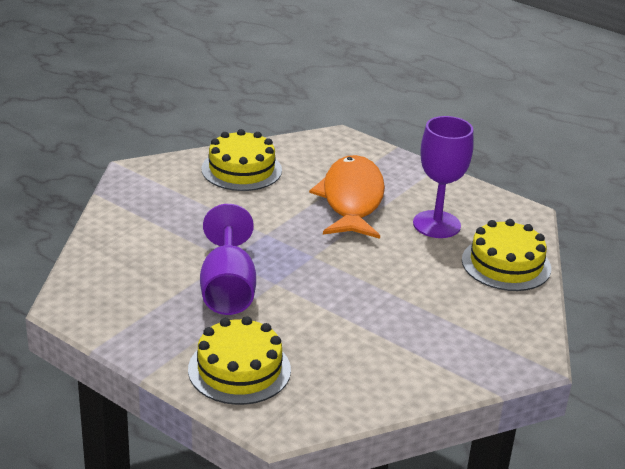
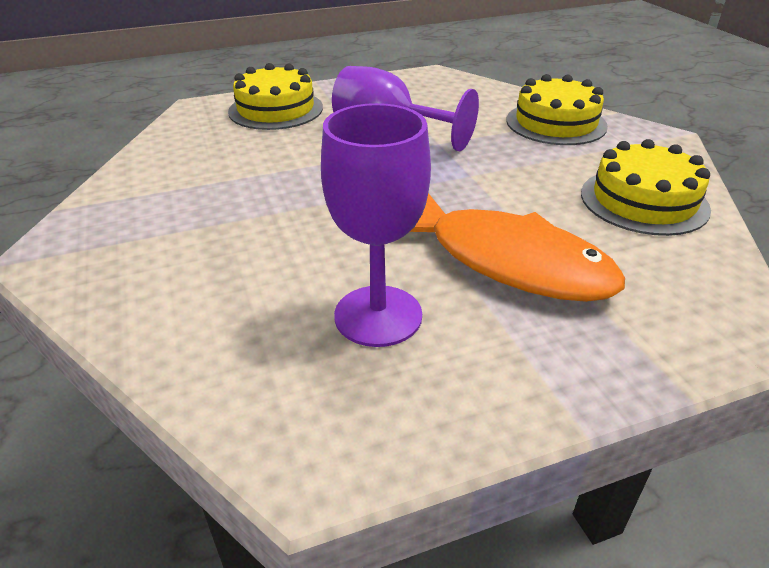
camera: 125 degrees right, 5 degrees up
yellow cake [462,219,551,291] -> yellow cake moved to [506,74,608,145]

